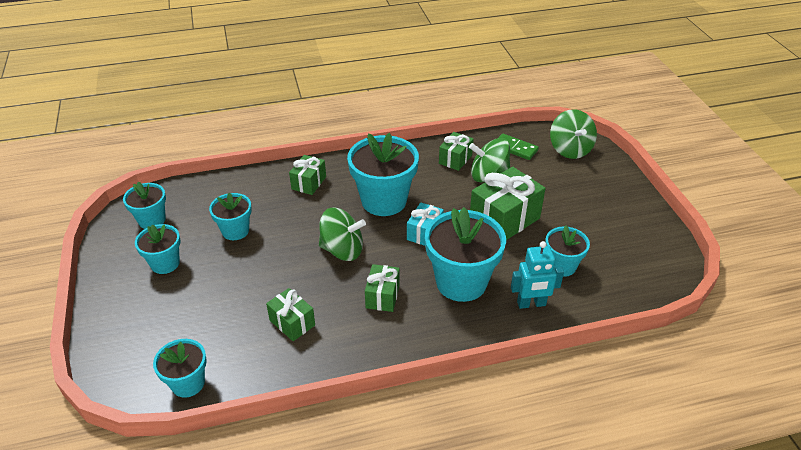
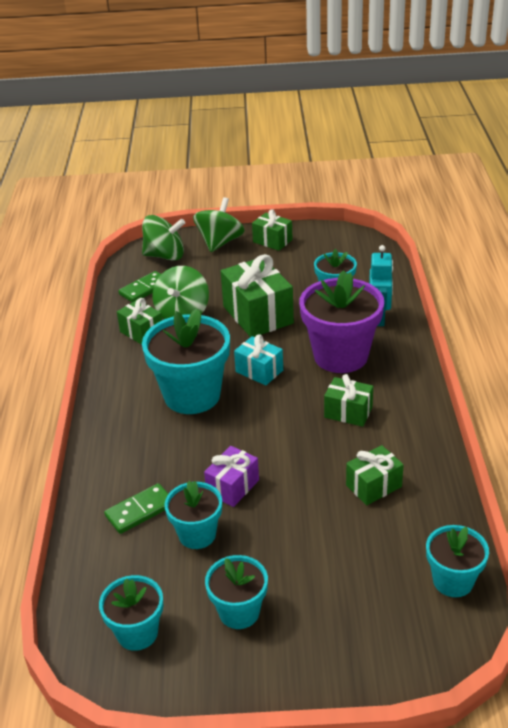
camera: 75 degrees left, 5 degrees down
green gift [289,155,326,195] -> green gift moved to [252,209,293,251]
green spinning top [319,208,366,261] -> green spinning top moved to [193,197,245,252]
turquoise flower pot [425,207,506,302] -> purple flower pot [299,270,384,373]
none -> green domino [104,483,168,534]
none -> purple gift [204,446,259,507]

